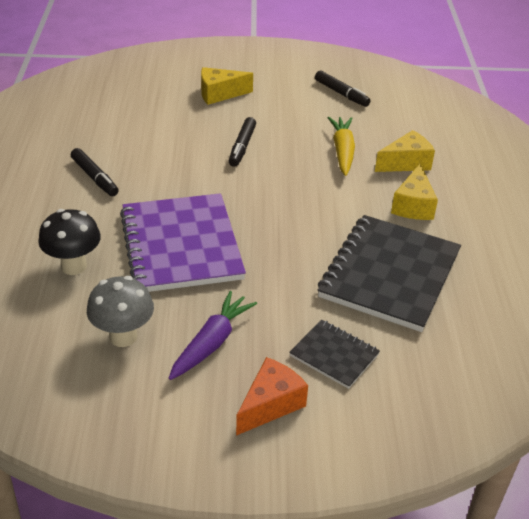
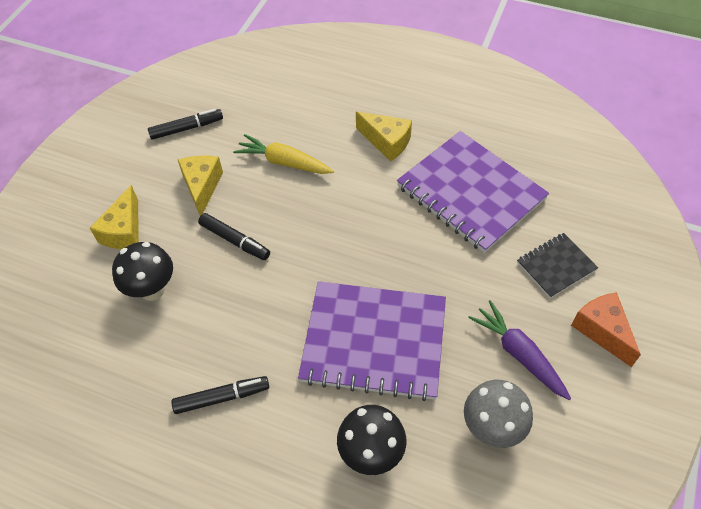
camera: 65 degrees left, 15 degrees up
black notebook [317,215,461,332] -> purple notebook [397,131,549,253]
yellow cheese [375,130,435,172] -> yellow cheese moved to [178,155,223,216]
none -> black mushroom [112,242,173,301]

